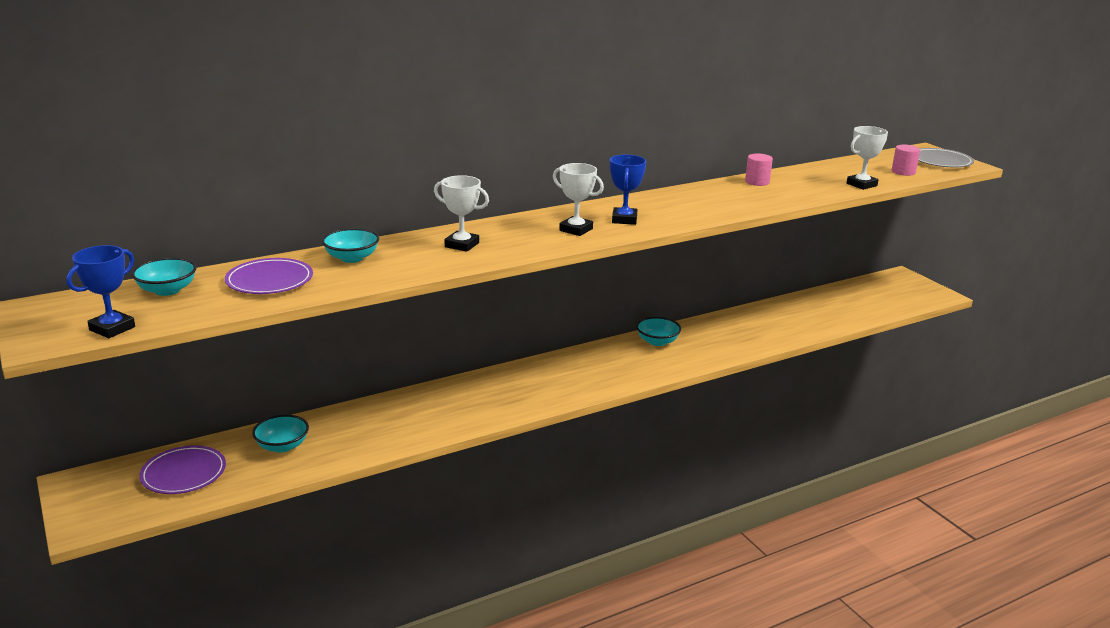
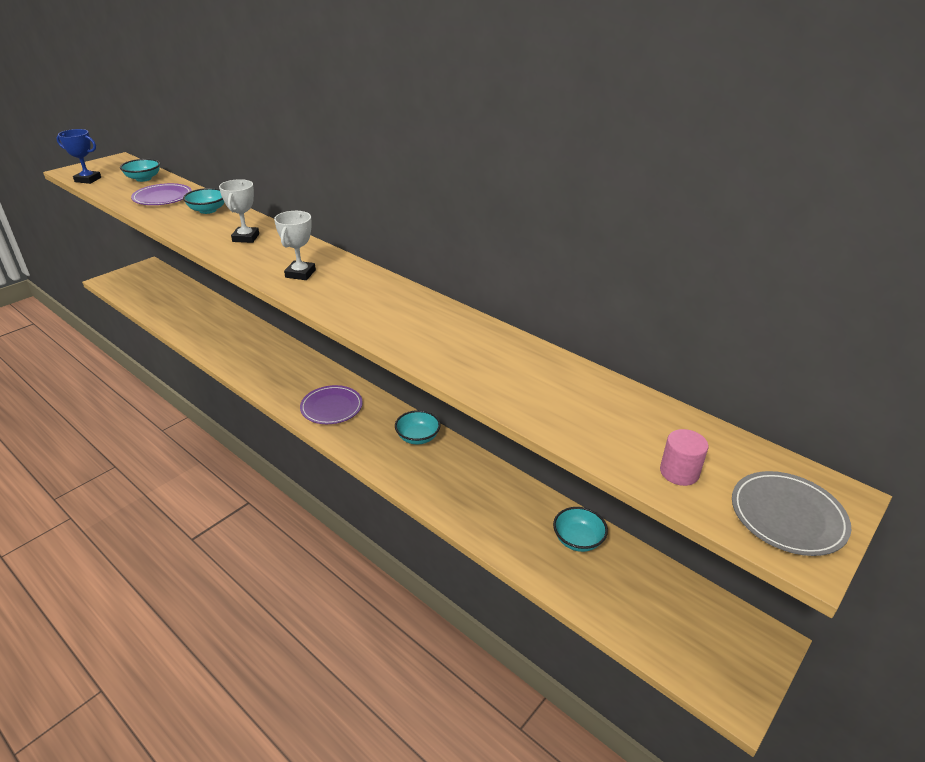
camera: 70 degrees right, 10 degrees up
purple plate [139,445,226,494] -> purple plate moved to [300,385,363,424]
turquoise bowl [252,415,309,453] -> turquoise bowl moved to [553,507,608,552]
blue trophy [610,155,646,225] -> none
pink cylinder [745,153,773,186] -> none
white trophy [847,126,888,190] -> none

